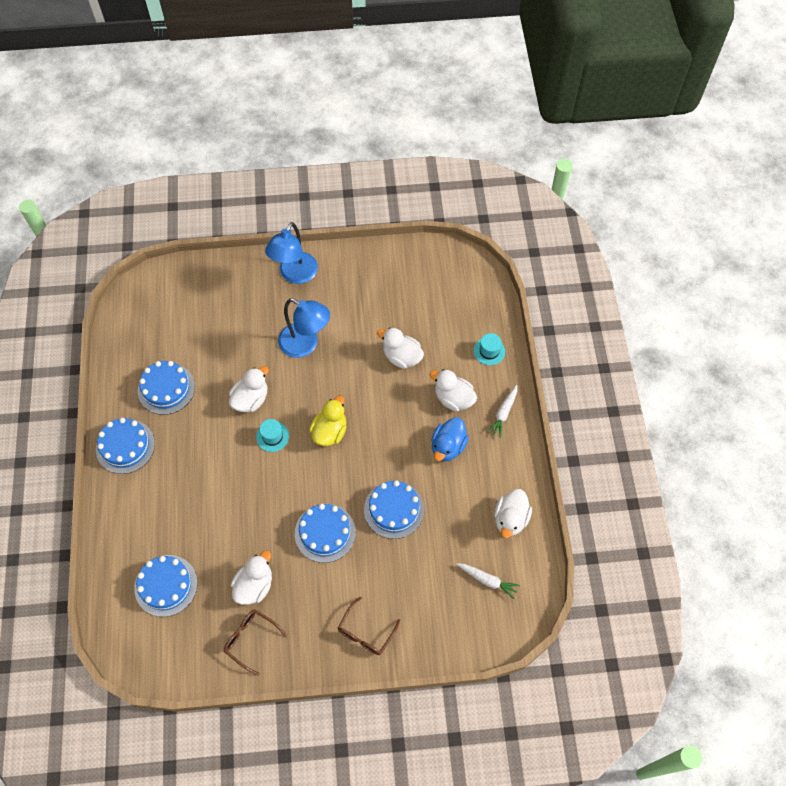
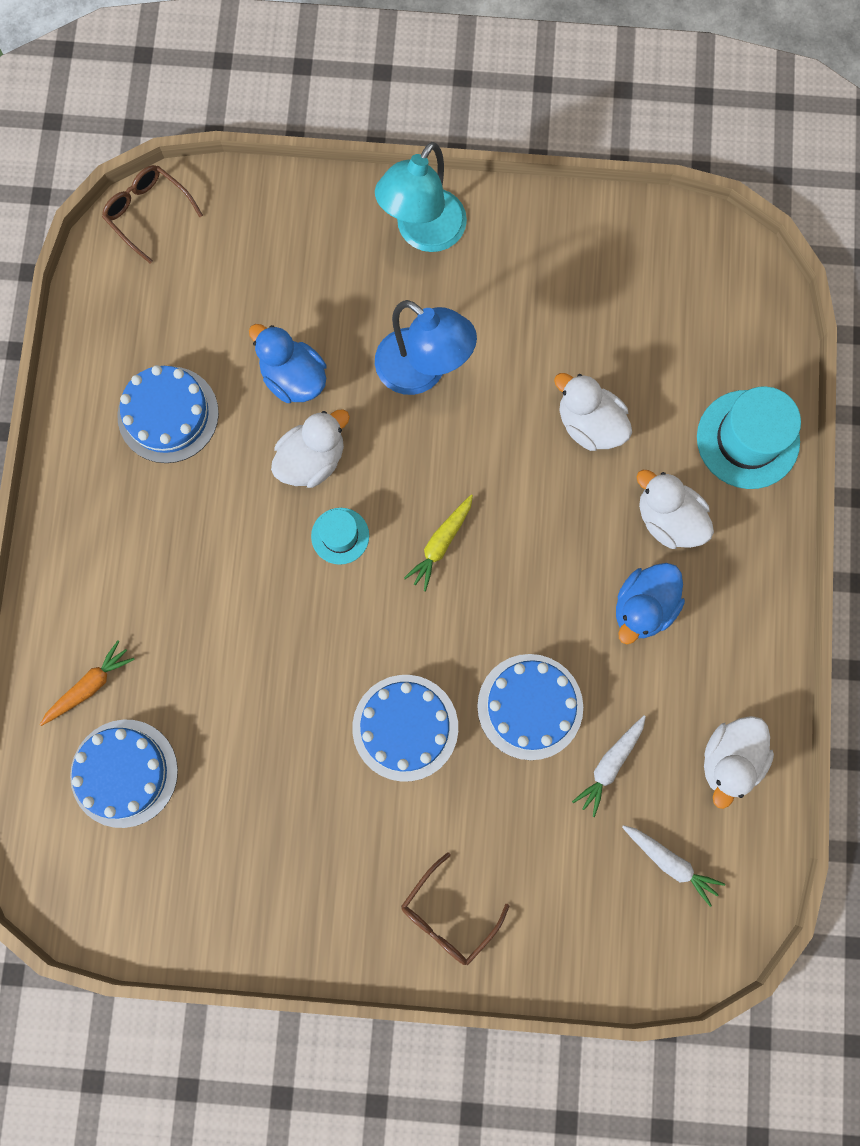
camera: 10 degrees right, 15 degrees up
blue cake [96,418,155,474] -> none
brown glasses [224,609,287,676] -> brown glasses moved to [102,165,203,264]
white duck [231,551,272,605] -> none
blue lamp [265,222,318,284] -> turquoise lamp [375,142,467,252]
yellow duck [309,396,346,446] -> yellow carrot [404,494,473,591]
turquoise hat [474,333,505,365] -> turquoise hat [697,386,801,489], size x1.80
white carrot [488,385,517,438] -> white carrot moved to [572,716,646,817]
none -> orange carrot [40,640,135,726]
none -> blue duck [249,324,326,403]

